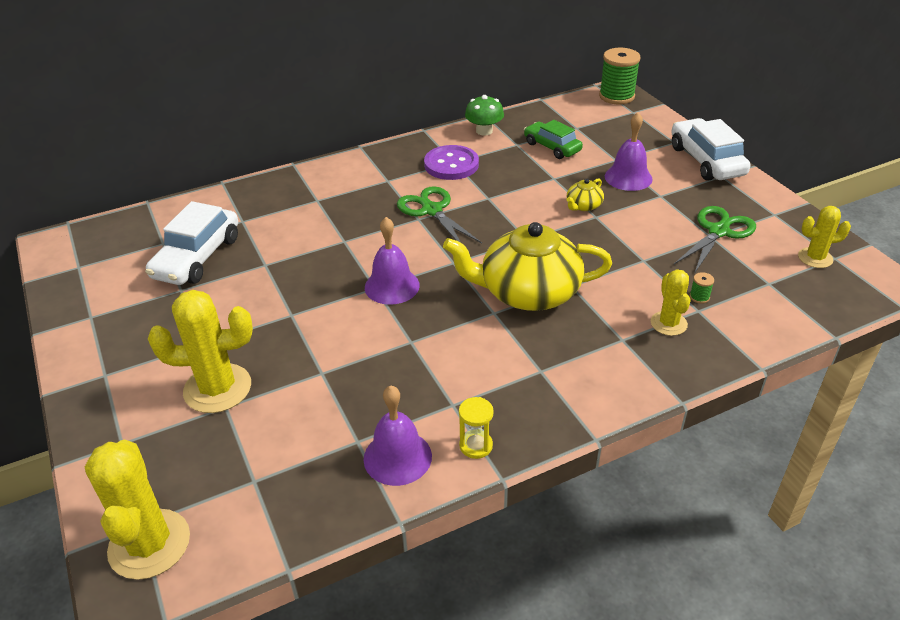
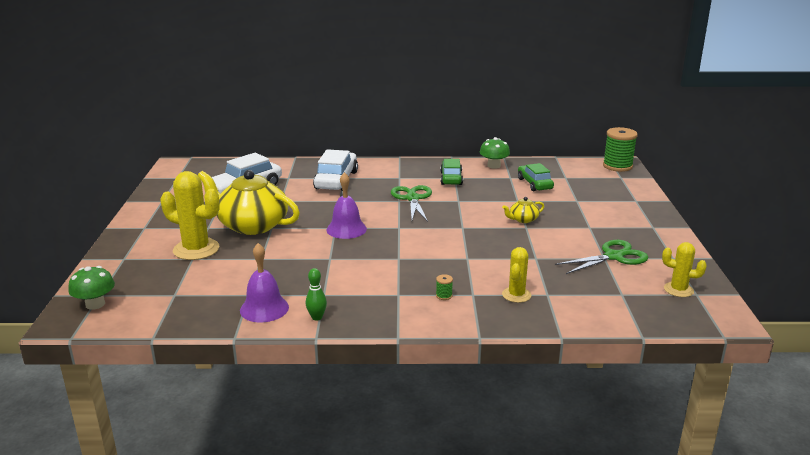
camera: 25 degrees right, 15 degrees down
yellow cactus [85,440,190,580] -> green mushroom [68,266,115,310]
purple button [424,145,479,180] -> green car [440,159,463,185]
yellow teapot [443,222,612,311] -> yellow teapot moved to [198,170,300,235]
yellow hourglass [459,397,494,459] -> green bowling pin [306,268,327,321]
purple bell [605,112,653,191] -> none
white car [671,118,750,181] -> white car moved to [313,149,358,191]
green spool [690,272,714,304] -> green spool moved to [436,274,453,300]

